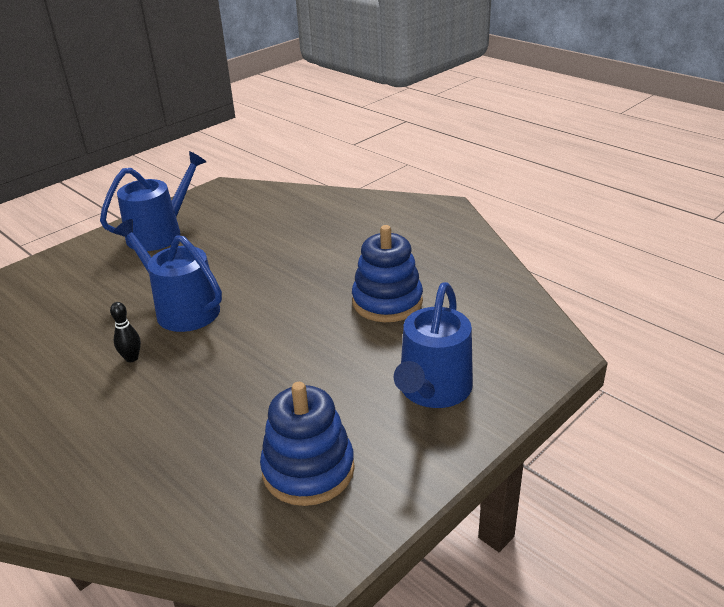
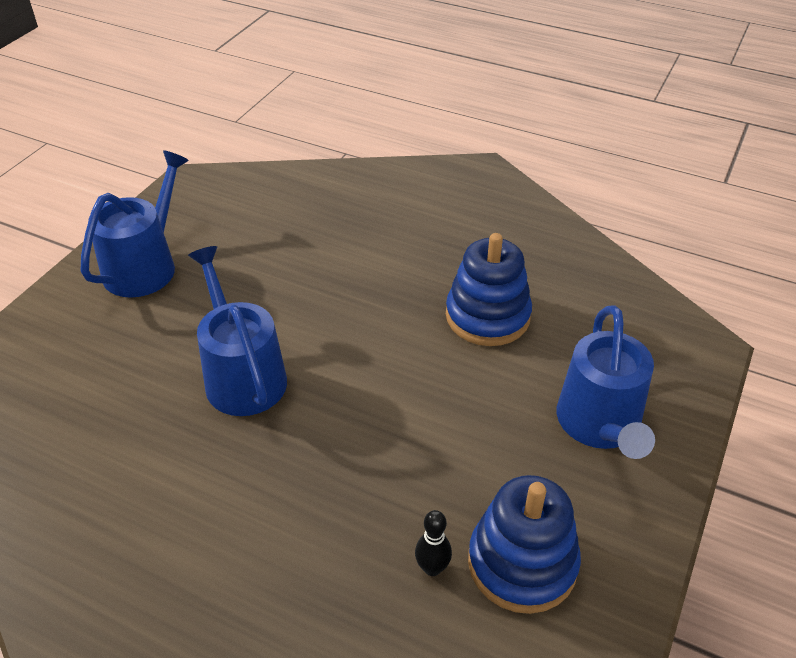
camera: 20 degrees left, 10 degrees up
black bowling pin [110,302,141,362] -> black bowling pin moved to [415,510,452,576]
blue watering can [113,219,222,332] -> blue watering can turned 45 degrees clockwise [188,246,287,416]

